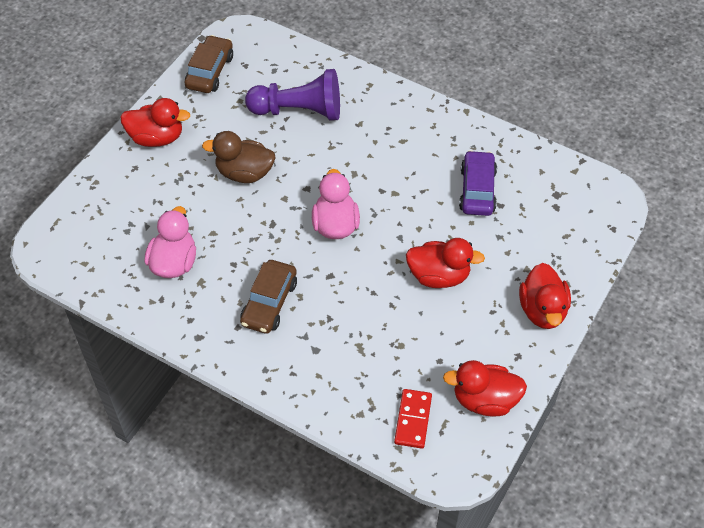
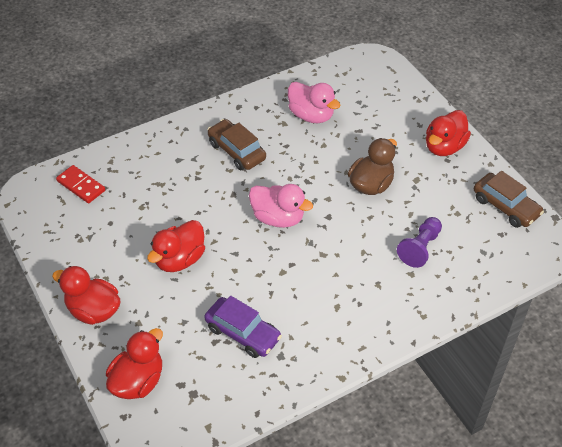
camera: 120 degrees right, 5 degrees down
purple pawn [245,69,340,121] -> purple pawn [397,217,442,268], size x0.63
red duck [443,360,527,416] -> red duck moved to [106,328,163,399]

